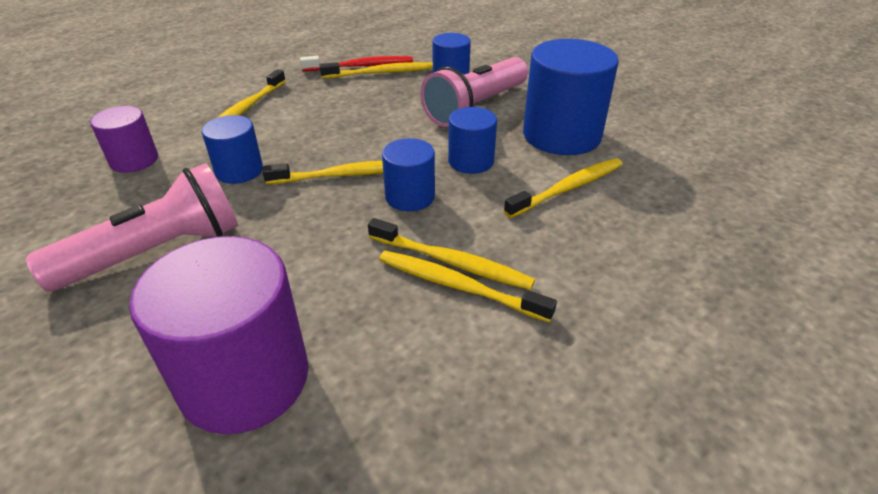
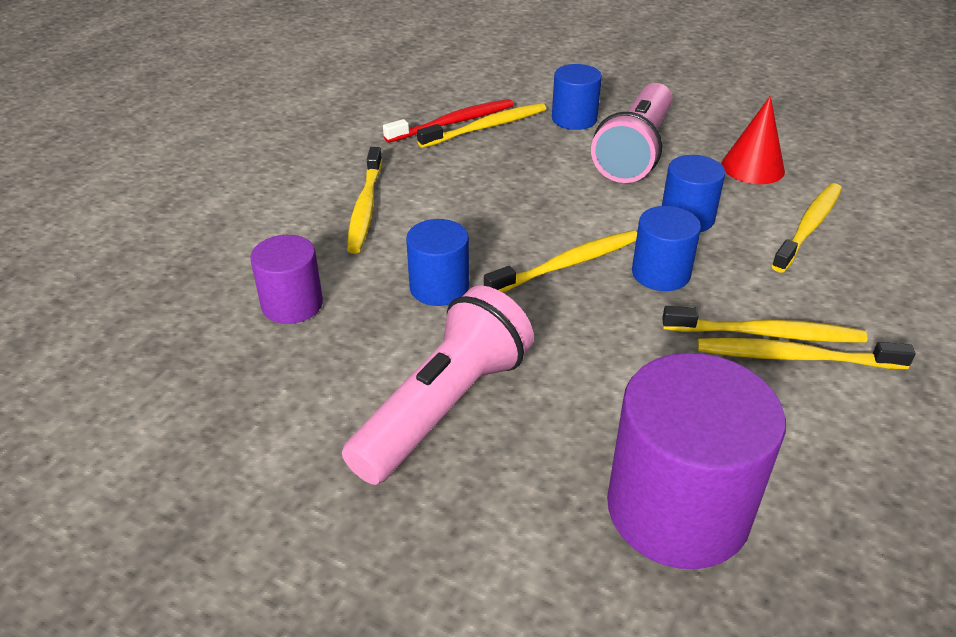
camera: 20 degrees left, 0 degrees up
blue cylinder [523,39,619,155] -> red cone [721,96,785,184]

